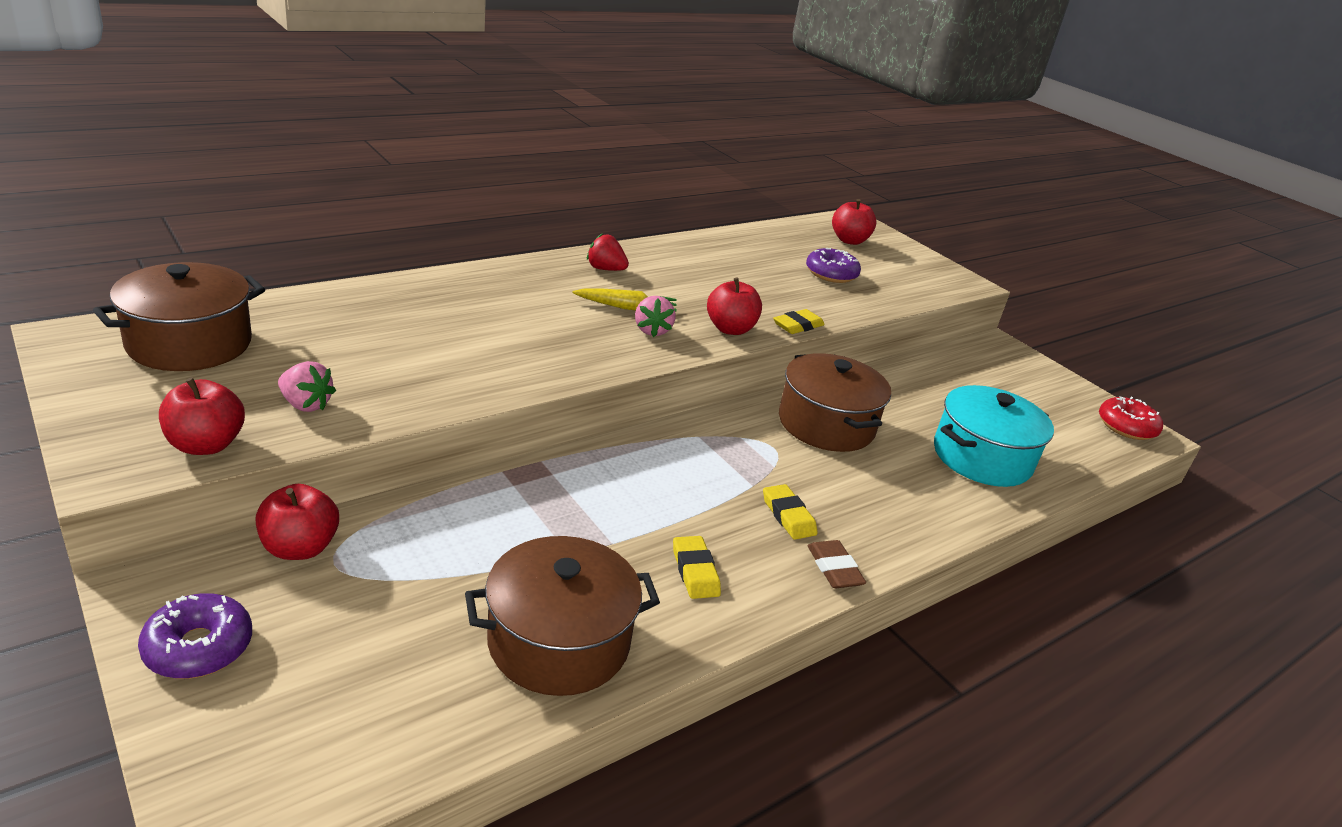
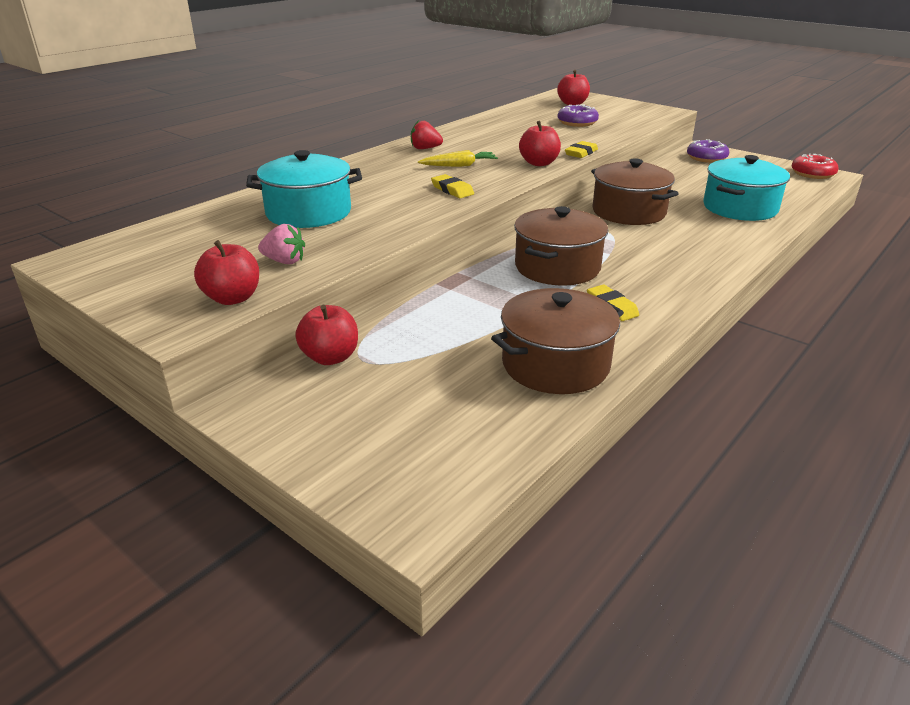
camera: 10 degrees left, 0 degrees up
brown pot [93,262,265,371] -> brown pot moved to [514,206,608,286]
purple donut [138,593,252,679] -> purple donut moved to [687,139,729,163]
pink strawberry [635,296,676,337] -> none
yellow eraser [763,484,817,540] -> yellow eraser moved to [431,174,474,198]
brown eraser [807,540,866,588] -> none
none -> turquoise pot [246,150,362,228]

